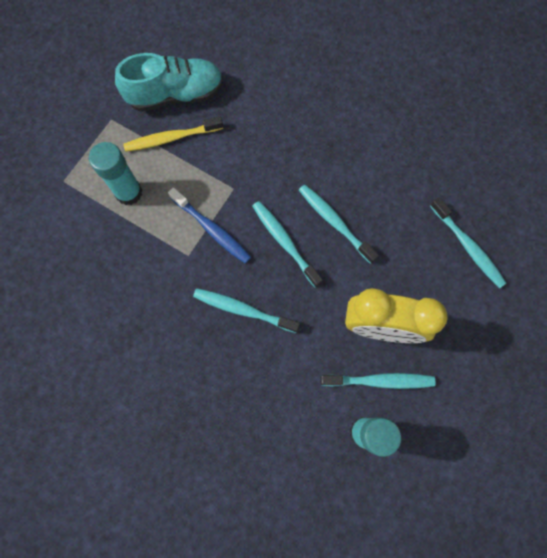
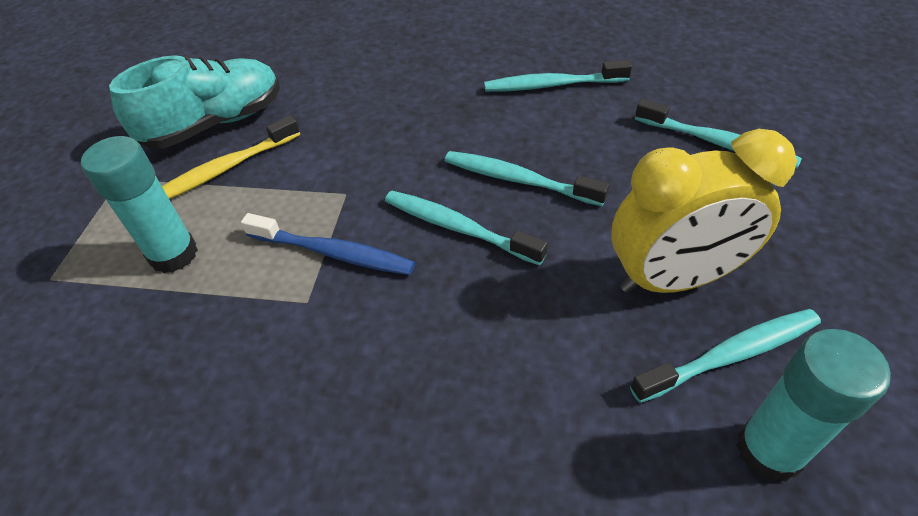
camera: 20 degrees left, 25 degrees down
turquoise toothbrush [193,288,300,333] -> turquoise toothbrush moved to [484,60,632,92]

